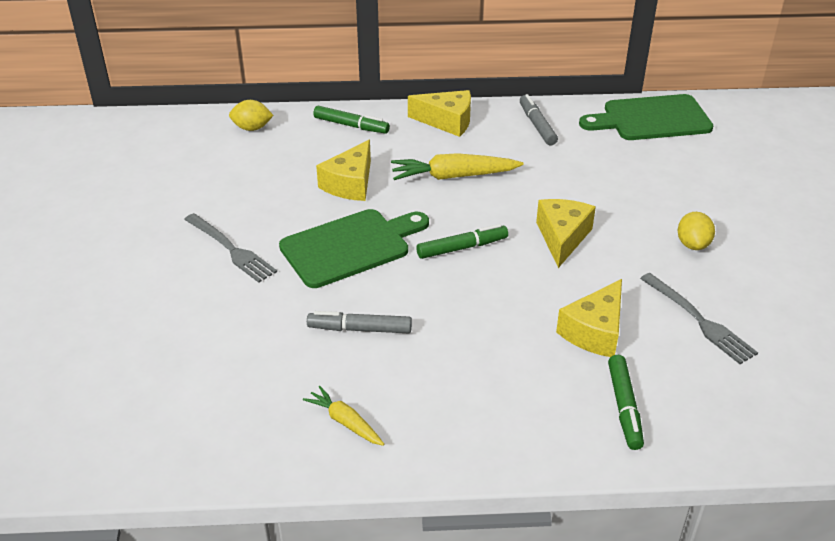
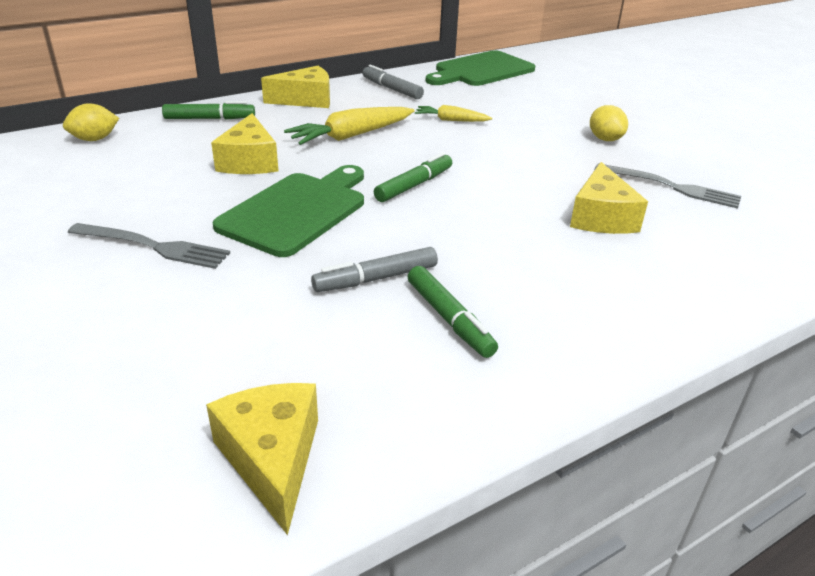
camera: 30 degrees left, 5 degrees down
yellow carrot [303,386,384,446] -> yellow carrot moved to [415,105,492,122]
yellow cheese [536,199,596,268] -> yellow cheese moved to [206,383,318,535]
green marker [608,355,644,450] -> green marker moved to [408,266,498,358]

